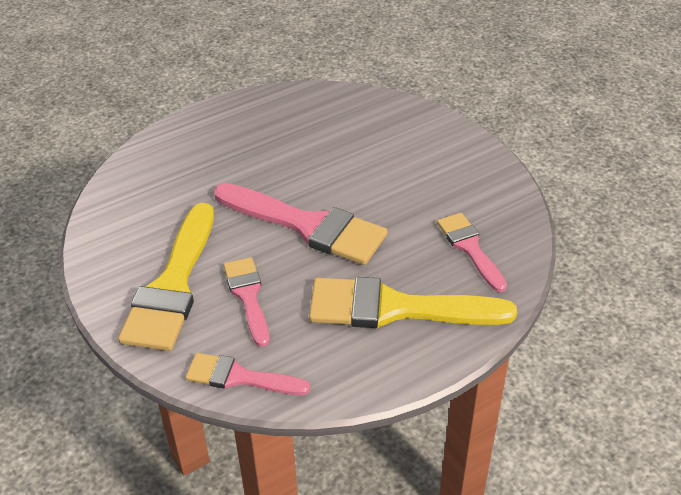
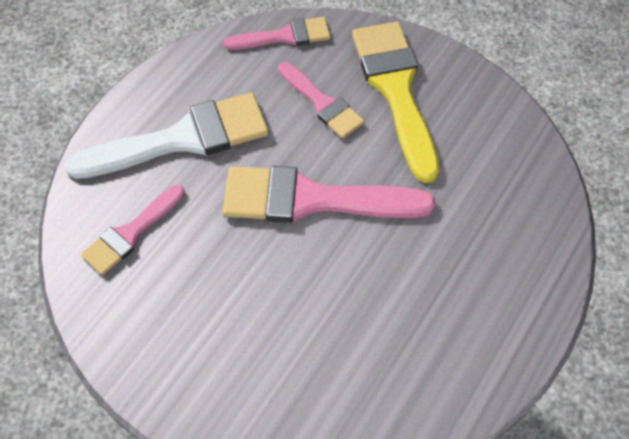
camera: 155 degrees right, 15 degrees up
yellow brush [309,277,517,328] -> white brush [65,92,269,179]
pink brush [437,213,507,292] -> pink brush turned 90 degrees clockwise [81,185,185,275]

